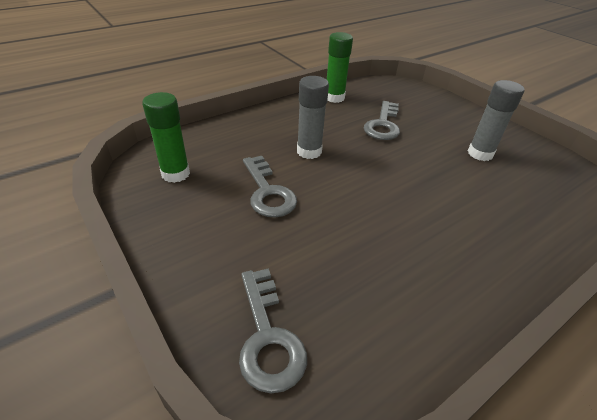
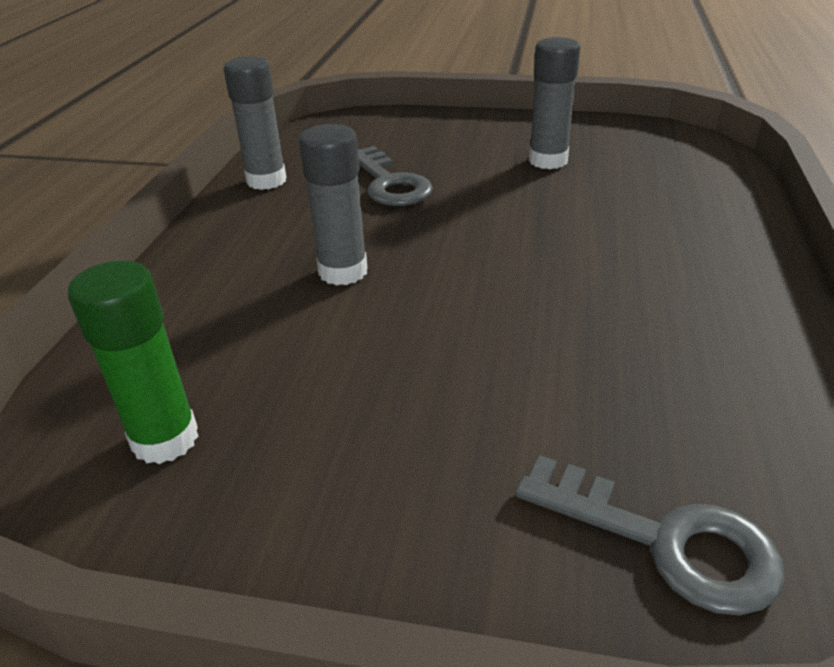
camera: 40 degrees left, 5 degrees down
grey key [243,156,297,218] -> none
green glue stick [327,32,353,103] -> grey glue stick [223,56,286,190]

